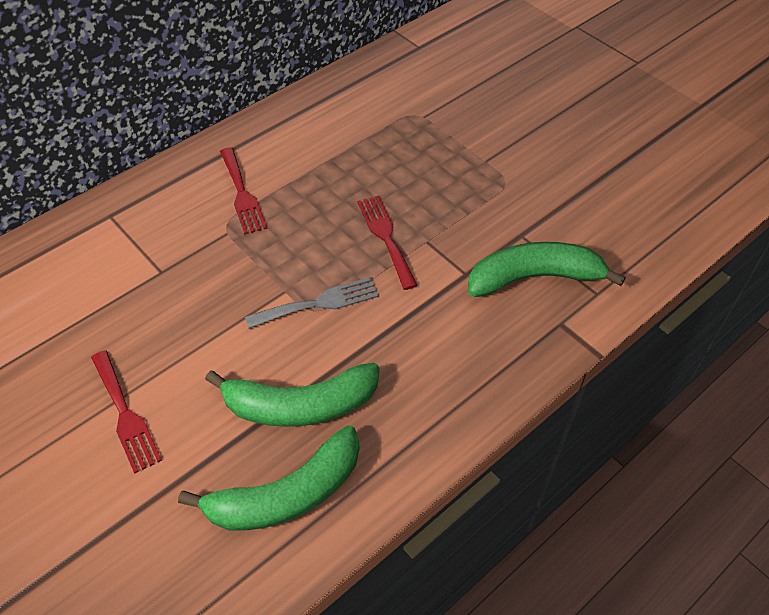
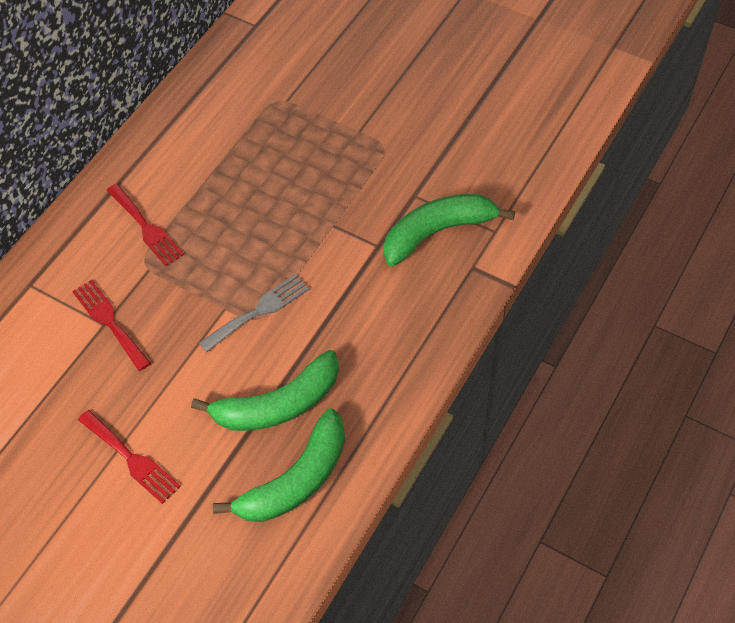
camera: 15 degrees left, 5 degrees up
red fork [357,196,418,290] -> red fork moved to [72,280,151,371]

